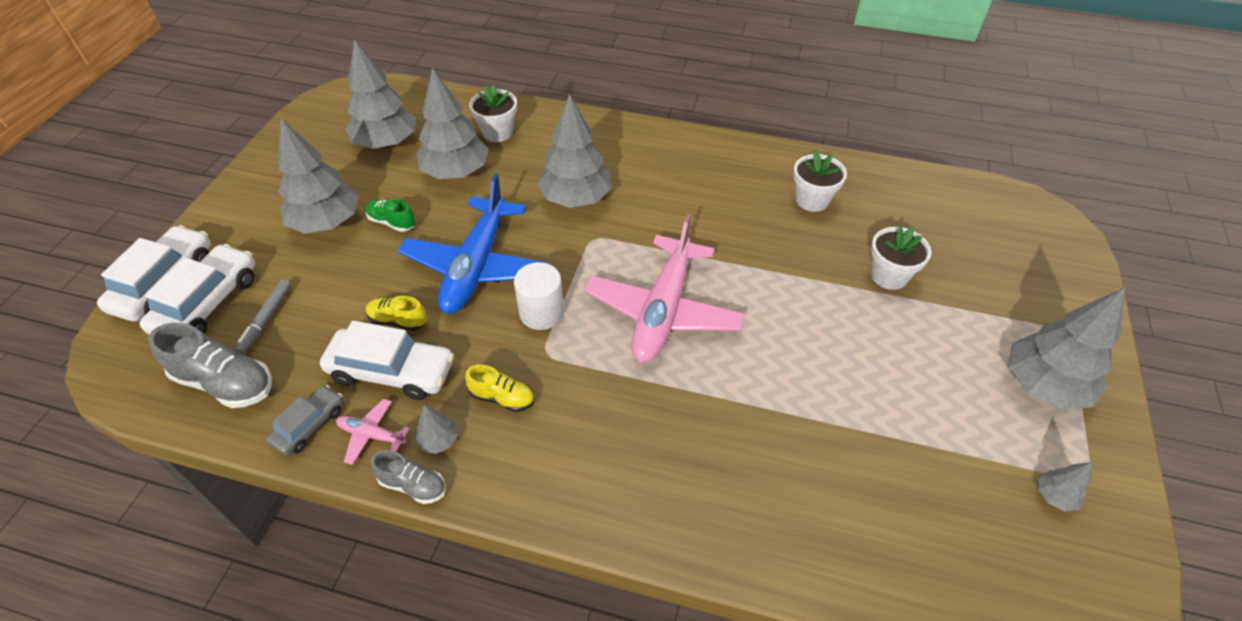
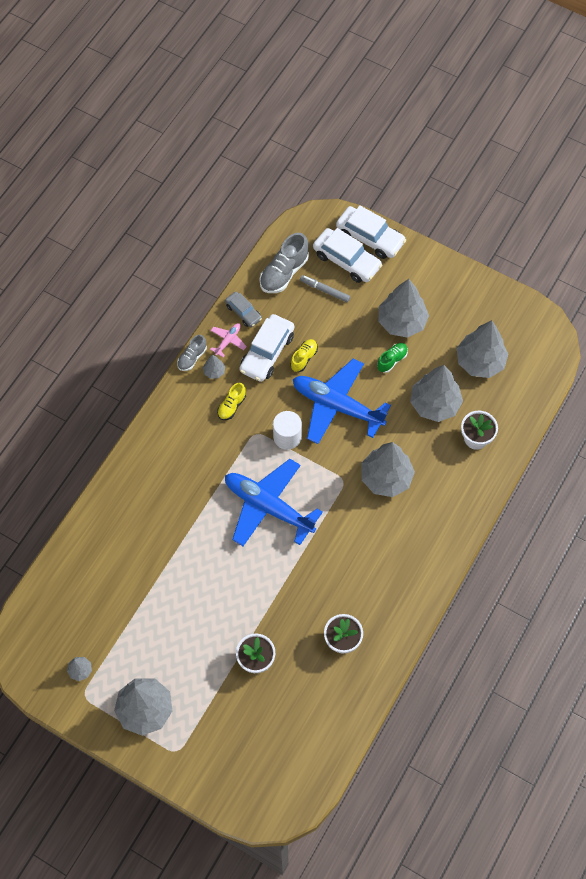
camera: 105 degrees right, 15 degrees up
pink plane [584,214,745,363] -> blue plane [225,459,323,546]

